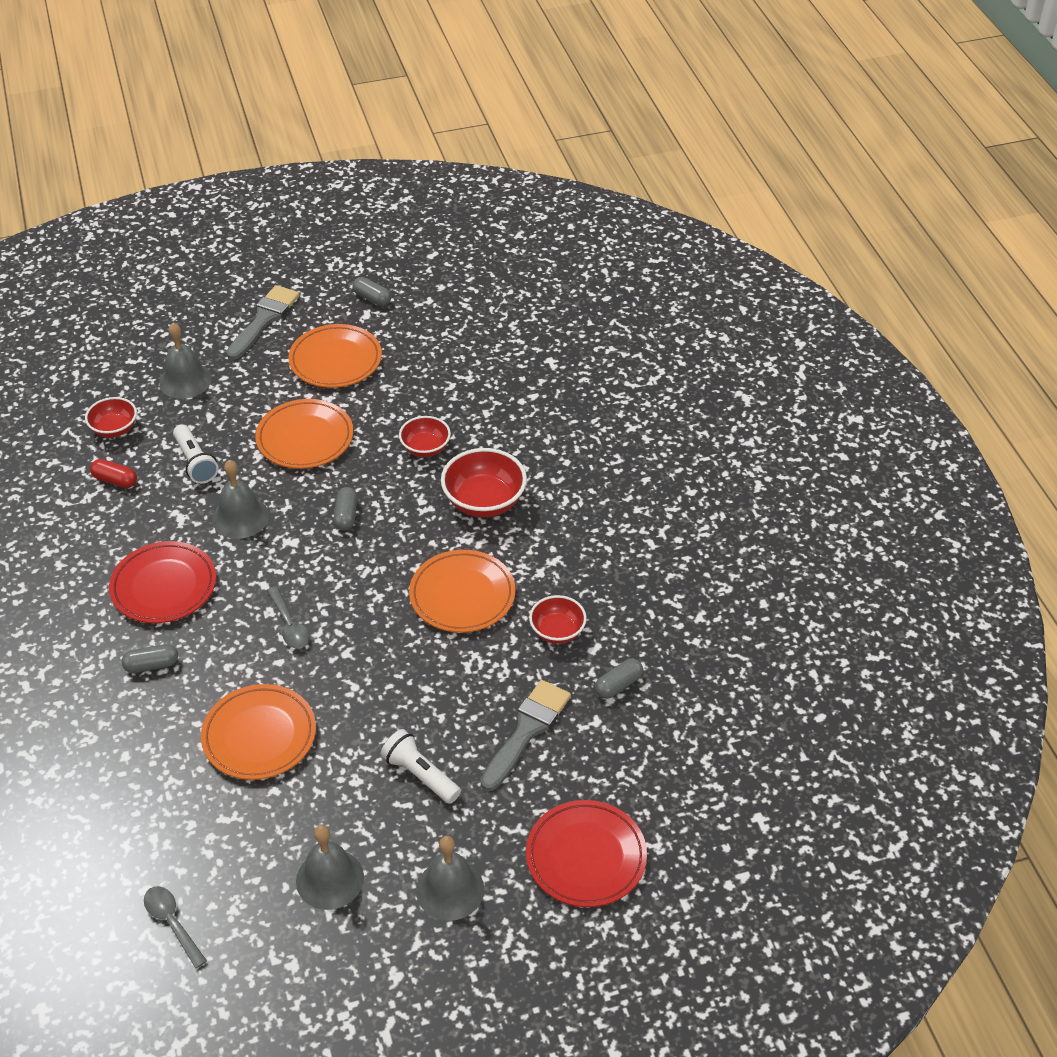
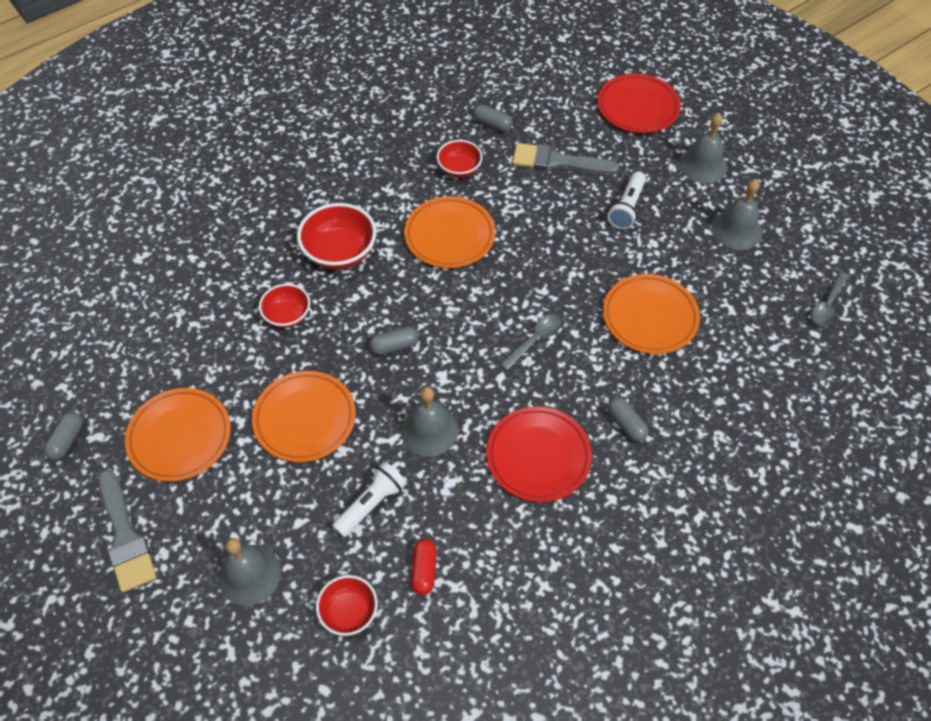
camera: 110 degrees left, 10 degrees up
grey brush [226,285,300,360] -> grey brush turned 120 degrees counterclockwise [99,469,157,593]

